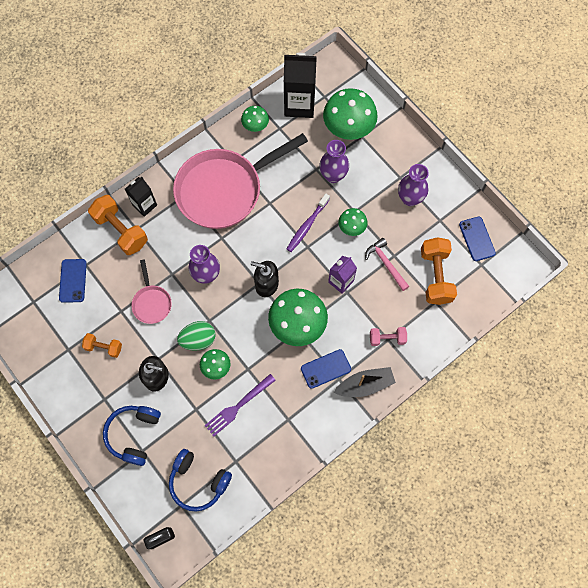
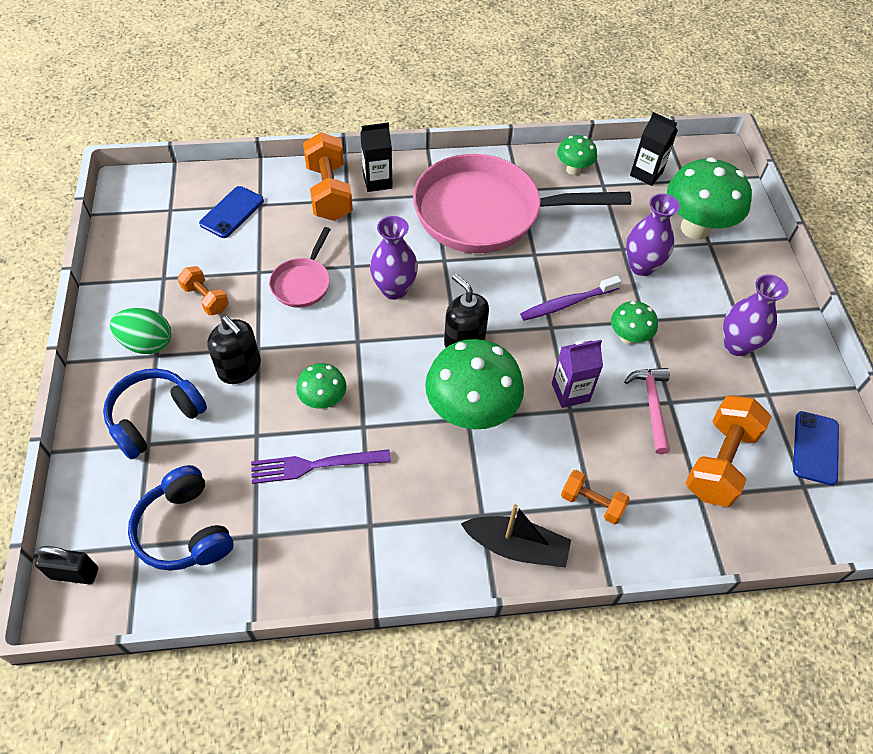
camera: 30 degrees right, 15 degrees down
green egg [177,321,216,351] -> green egg moved to [110,308,171,354]
black carton [284,53,317,118] -> black carton [630,112,678,186], size x0.59
blue phone [301,349,351,389] -> none
pink dumbbell [370,327,407,346] -> orange dumbbell [561,470,630,524]

